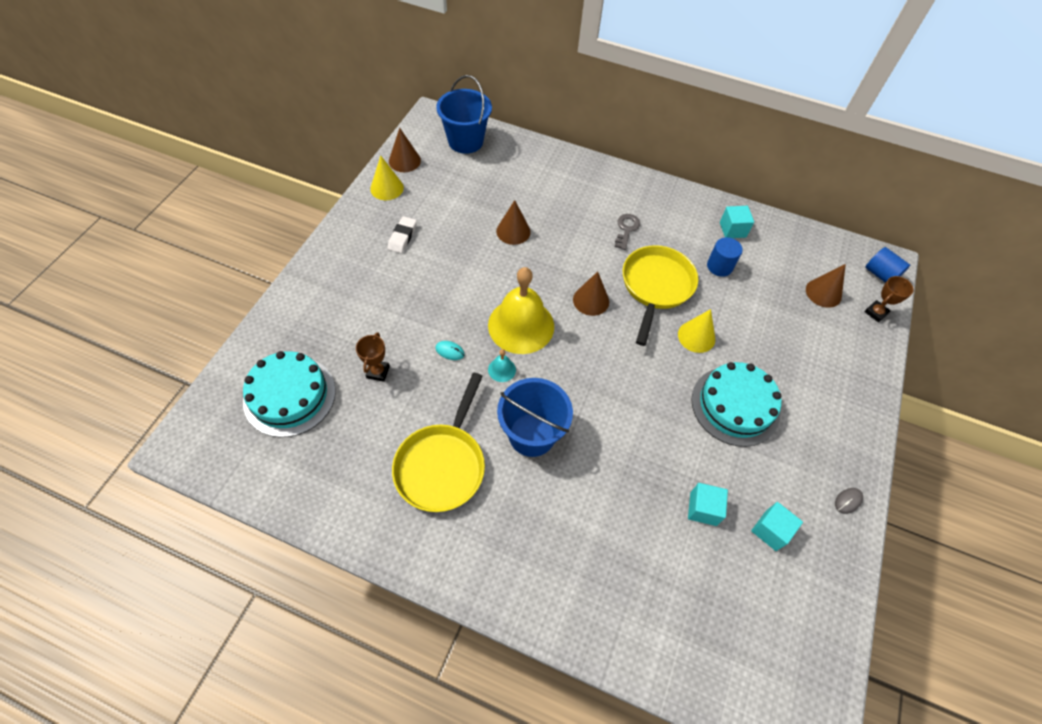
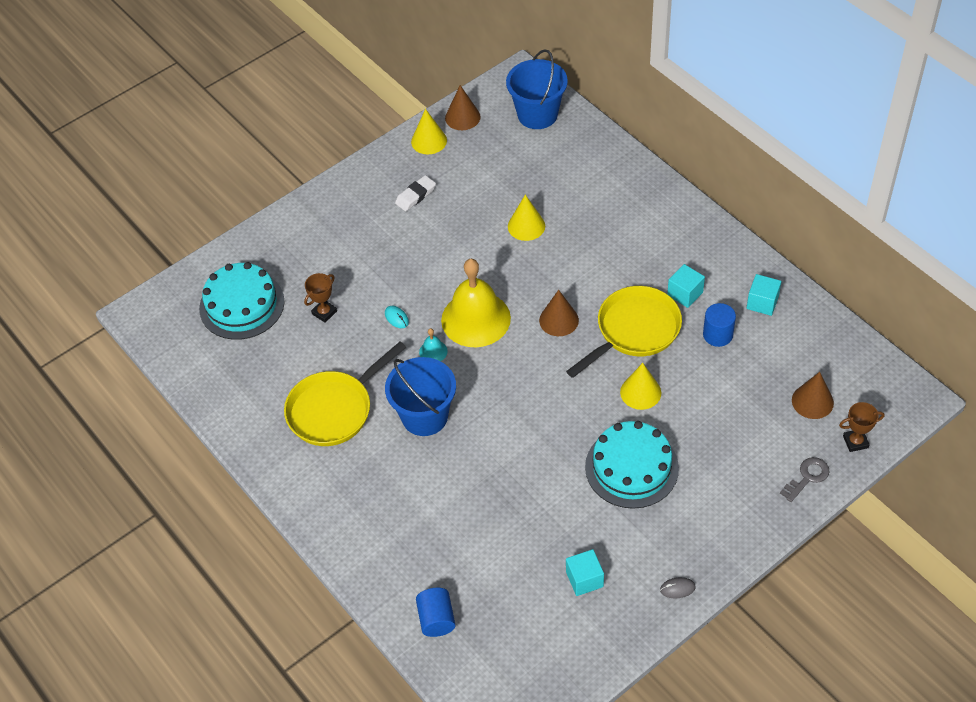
camera: 35 degrees right, 5 degrees down
brown cone [496,200,531,245] -> yellow cone [508,195,545,241]
grey key [615,214,640,250] -> grey key moved to [780,457,830,502]
turquoise cube [688,483,728,526] -> turquoise cube moved to [667,264,705,308]
blue cylinder [865,247,910,283] -> blue cylinder moved to [416,588,456,637]

